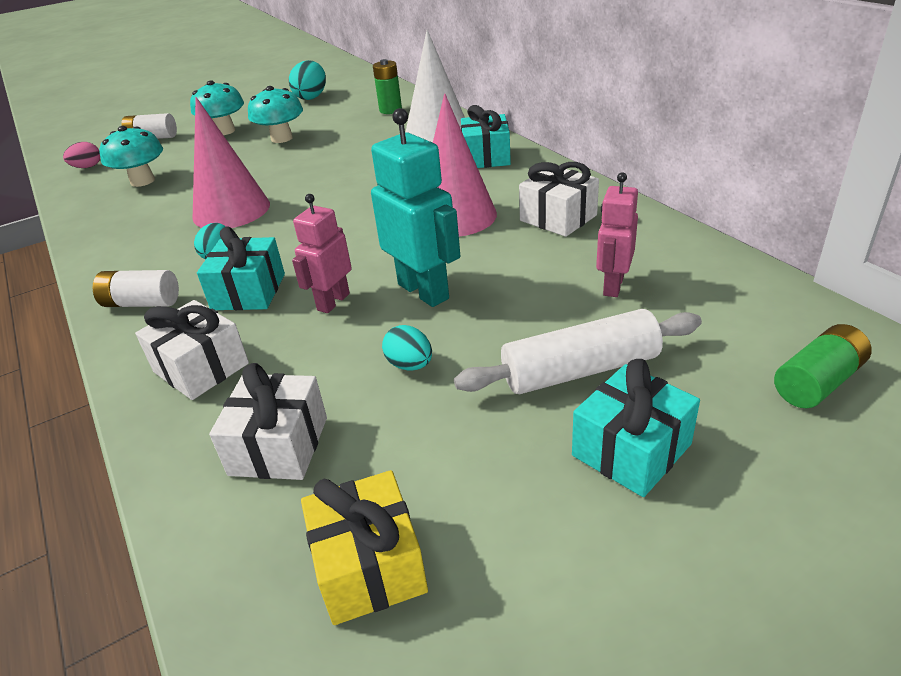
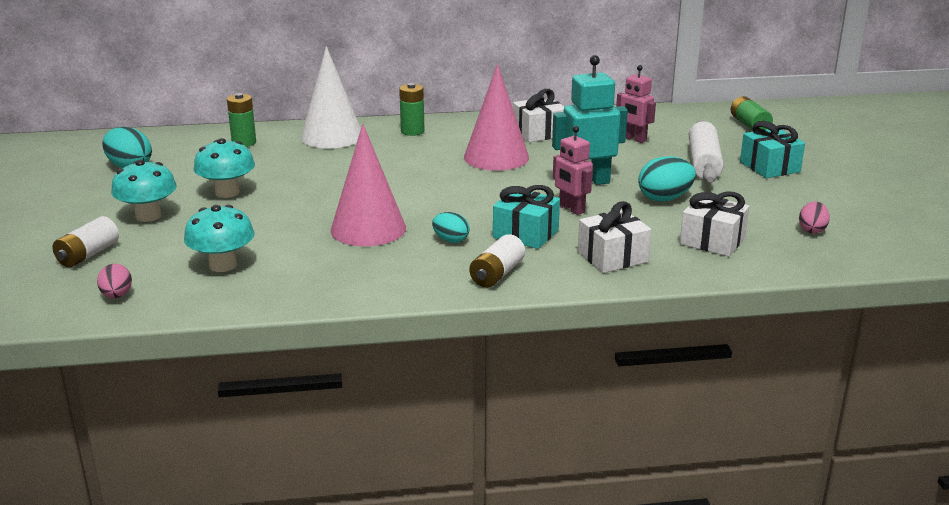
camera: 70 degrees left, 10 degrees down
yellow gift [301,470,428,625] -> pink egg [799,202,830,233]
turquoise egg [382,325,432,370] -> turquoise egg [639,156,696,201], size x1.60
turquoise gift [461,105,511,168] -> green battery [399,83,424,136]

